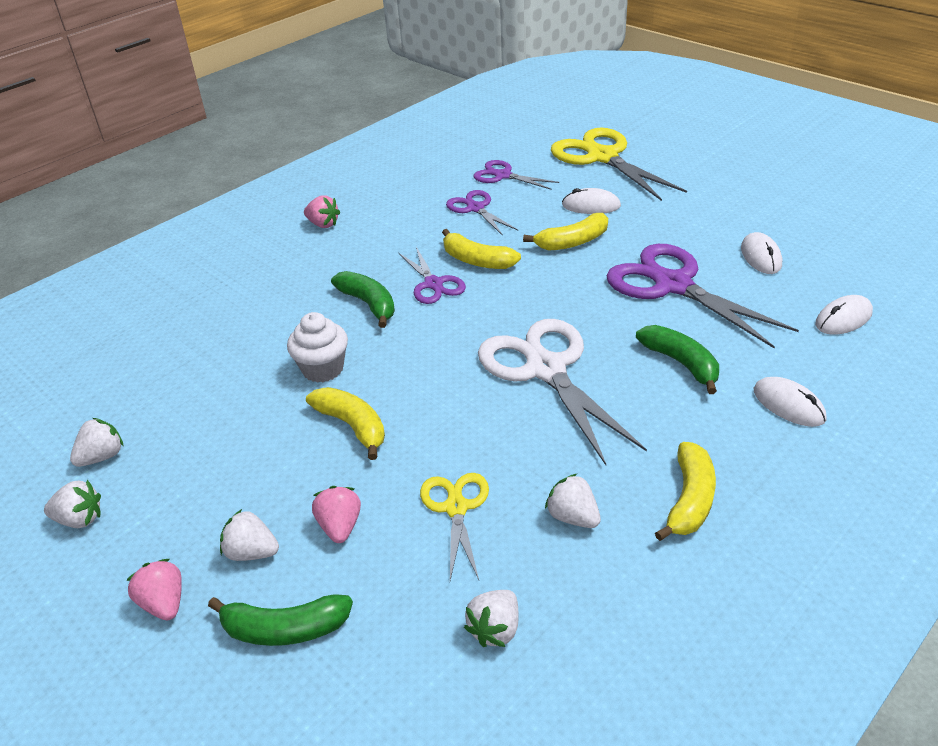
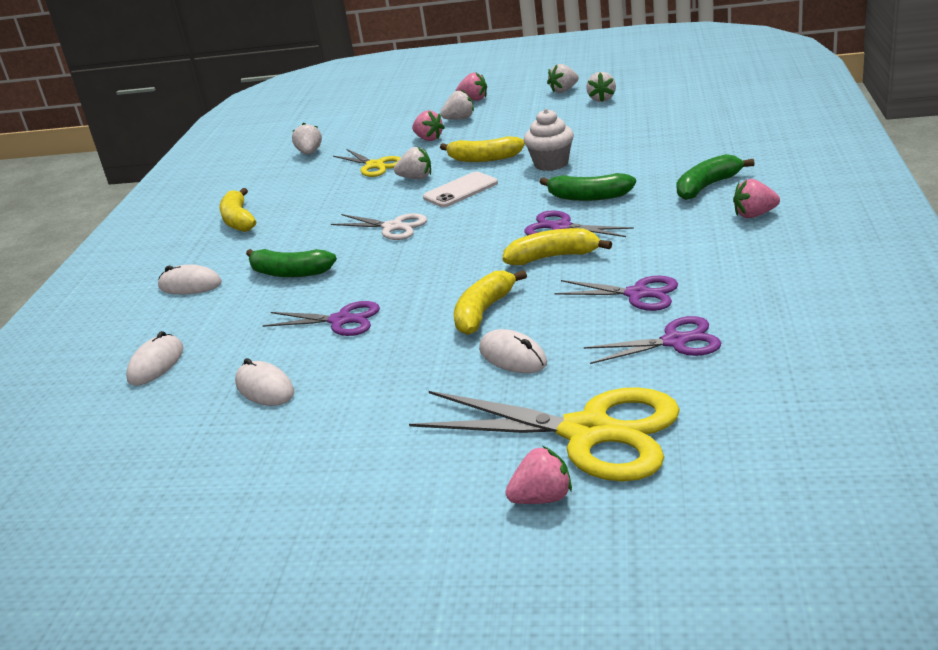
camera: 145 degrees right, 10 degrees down
green banana [208,594,353,646] -> green banana moved to [676,154,755,200]
white scissors [478,319,647,465] -> white scissors [331,213,427,240], size x0.54
white strawberry [545,473,601,528] -> white strawberry moved to [394,147,431,179]
white mouse [562,188,621,214] -> white mouse turned 75 degrees clockwise [479,329,547,373]
purple scissors [606,244,799,348] -> purple scissors [263,301,380,336], size x0.54
none -> white phone [423,172,498,207]
none -> pink strawberry [506,446,572,504]

